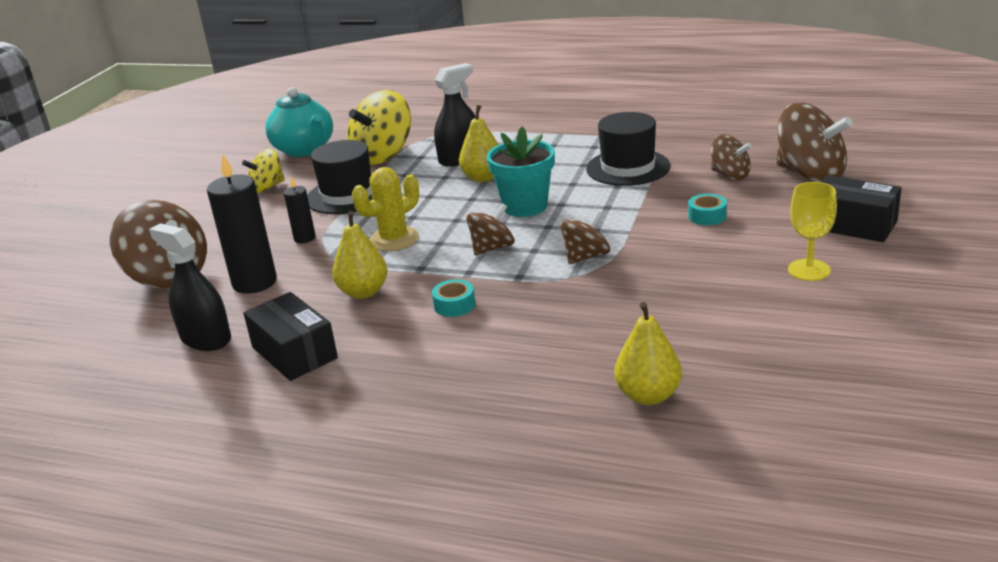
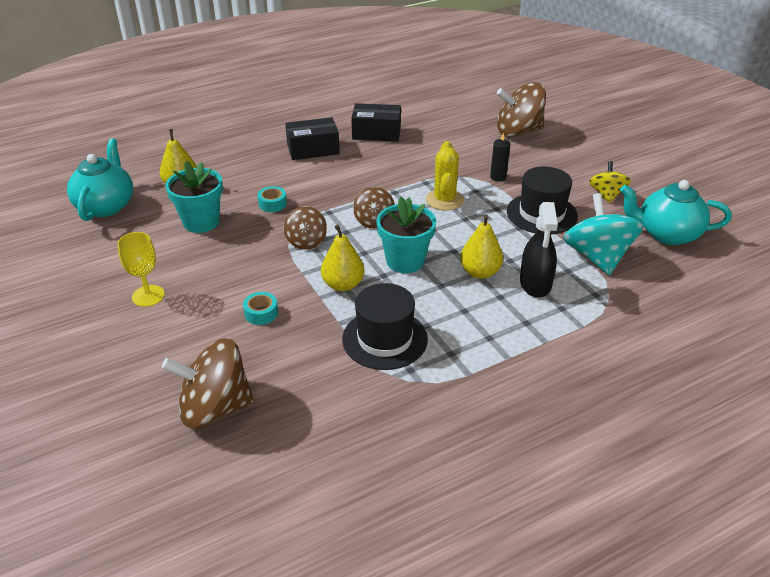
camera: 130 degrees right, 10 degrees up
black spray bottle [149,223,231,351] -> none
black candle [207,154,277,294] -> none
yellow pear [332,211,388,299] -> yellow pear moved to [321,224,364,292]
yellow spinning top [347,90,411,165] -> turquoise spinning top [563,193,644,275]
turquoise tape [432,279,475,317] -> turquoise tape moved to [257,186,287,212]
brown spinning top [711,134,752,180] -> none
black box [821,175,901,242] -> black box moved to [285,117,340,160]
none -> turquoise teapot [67,139,133,221]
none -> turquoise flower pot [165,161,223,233]

